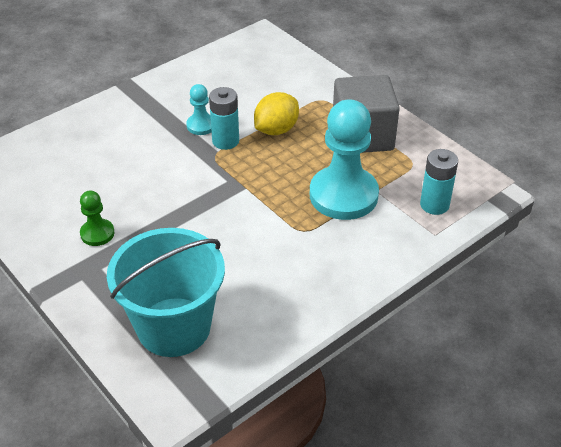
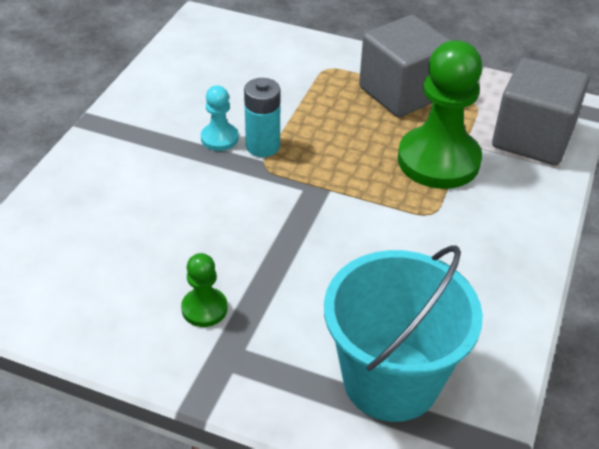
camera: 30 degrees left, 0 degrees up
yellow lemon [254,92,299,135] -> none
turquoise pawn [310,99,379,220] -> green pawn [398,40,482,189]
turquoise battery [420,149,458,215] -> grey cube [492,58,589,165]

